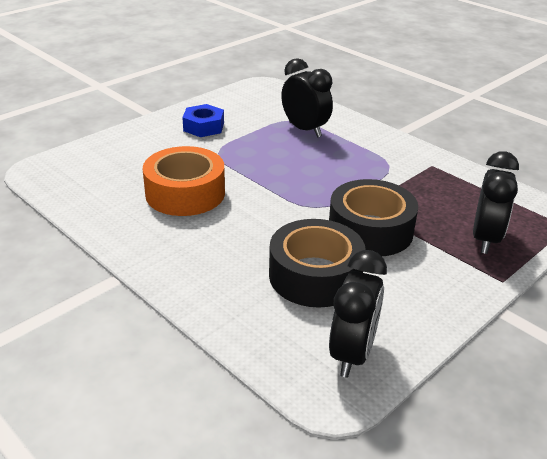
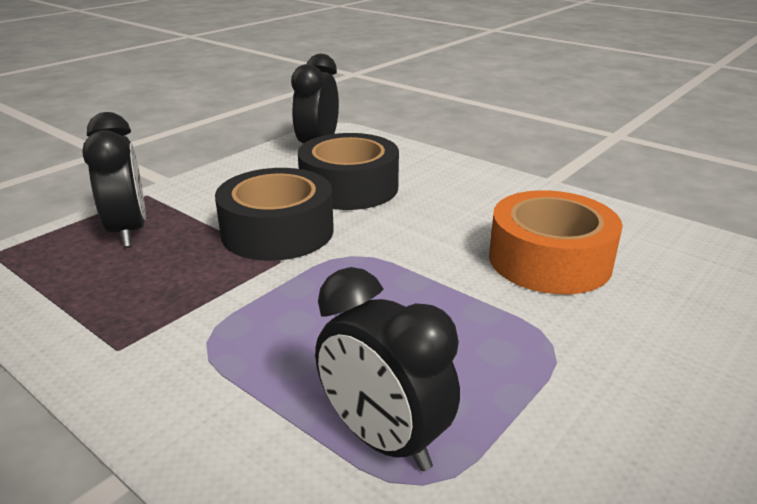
camera: 175 degrees right, 5 degrees down
blue nut [182,104,224,137] -> none
black clock [473,151,519,254] -> black clock turned 150 degrees clockwise [82,112,146,247]

